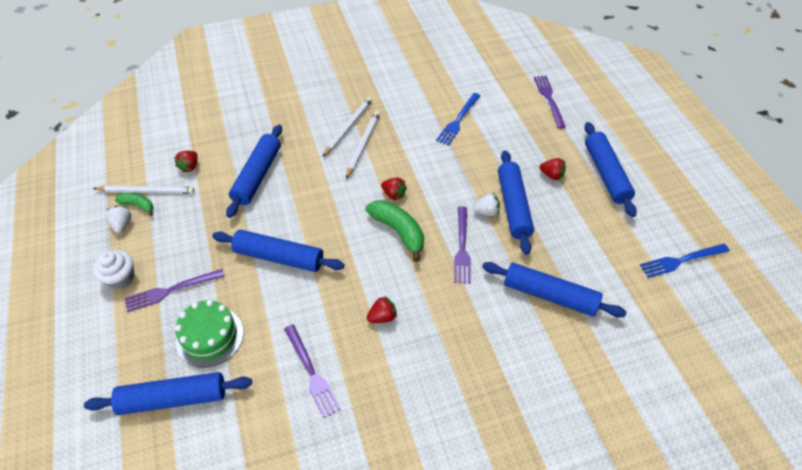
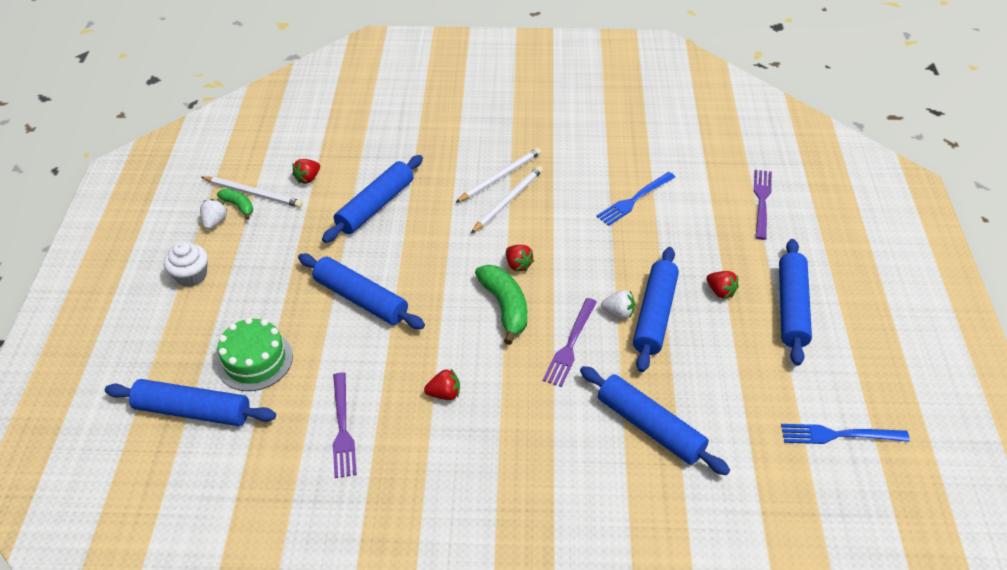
camera: 20 degrees right, 5 degrees down
purple fork [125,269,225,312] -> none

